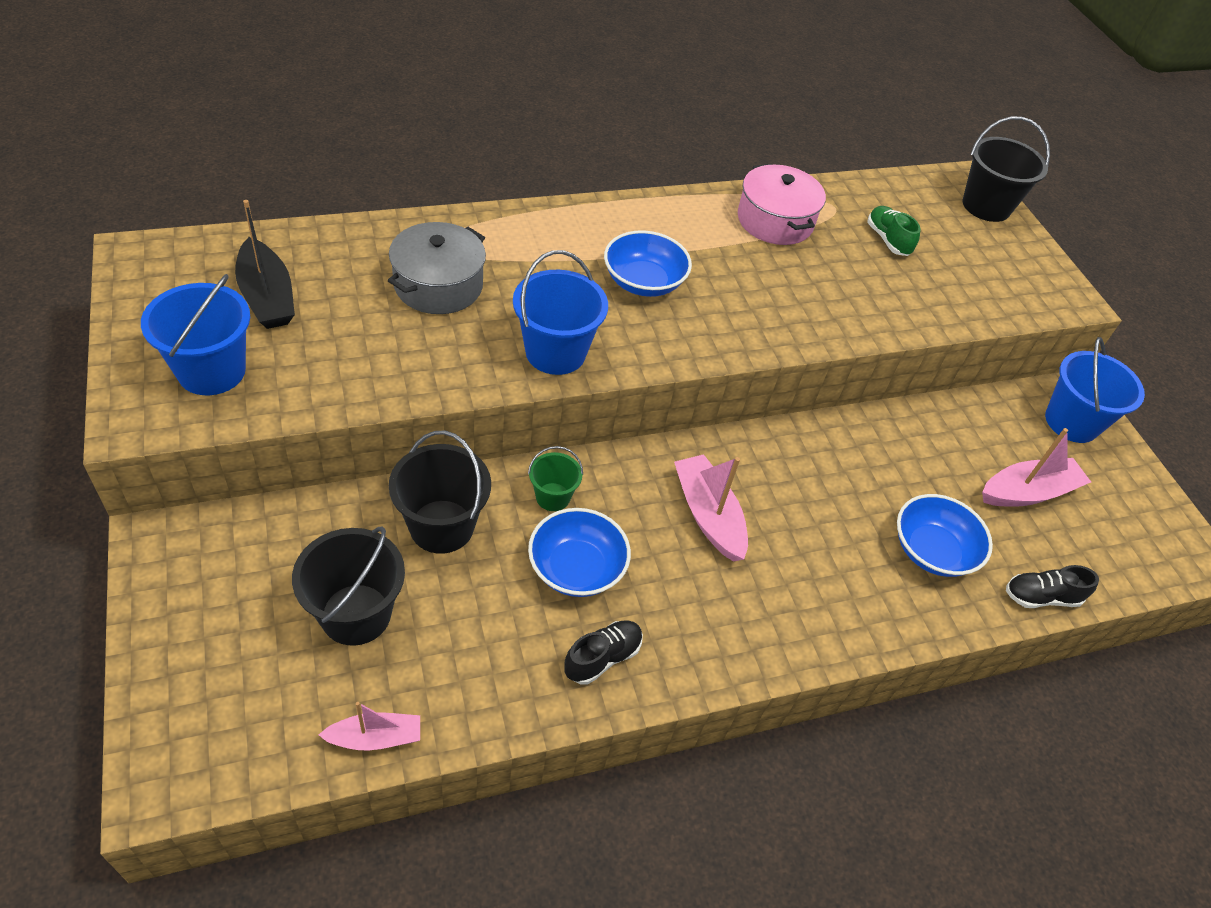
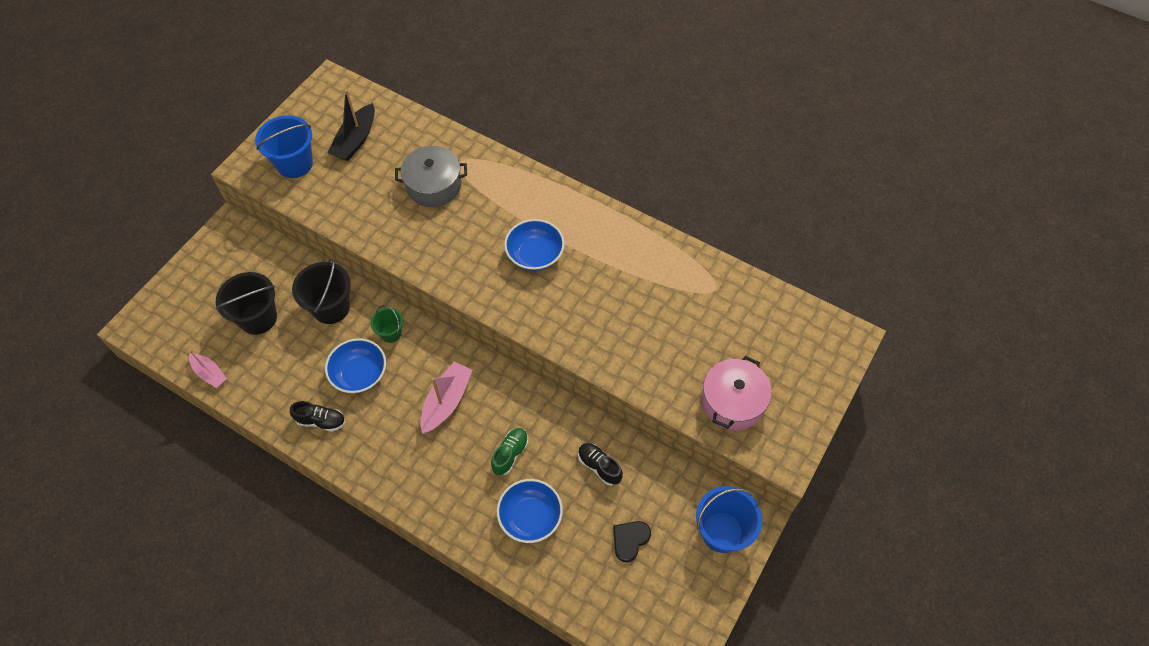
camera: 55 degrees right, 10 degrees up
blue bucket [513,250,608,375] -> none
pink pot [738,164,826,245] -> pink pot moved to [702,356,772,430]
green shoe [867,206,921,256] -> green shoe moved to [491,428,528,475]
black bucket [963,117,1050,222] -> none
pink boat [982,428,1091,507] -> black heart [613,521,651,562]
black shoe [1006,565,1099,608] -> black shoe moved to [578,443,623,486]

